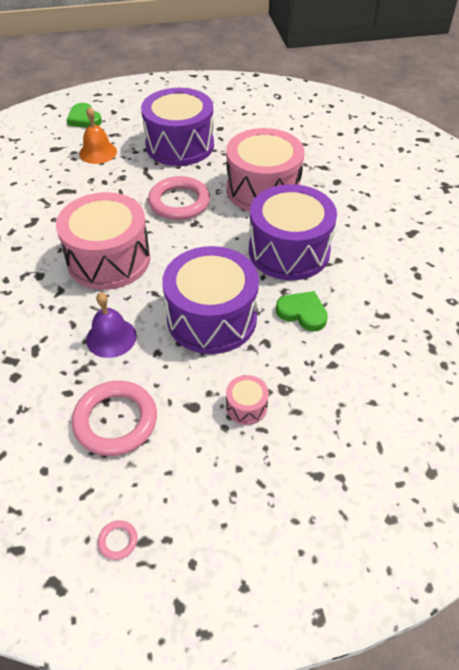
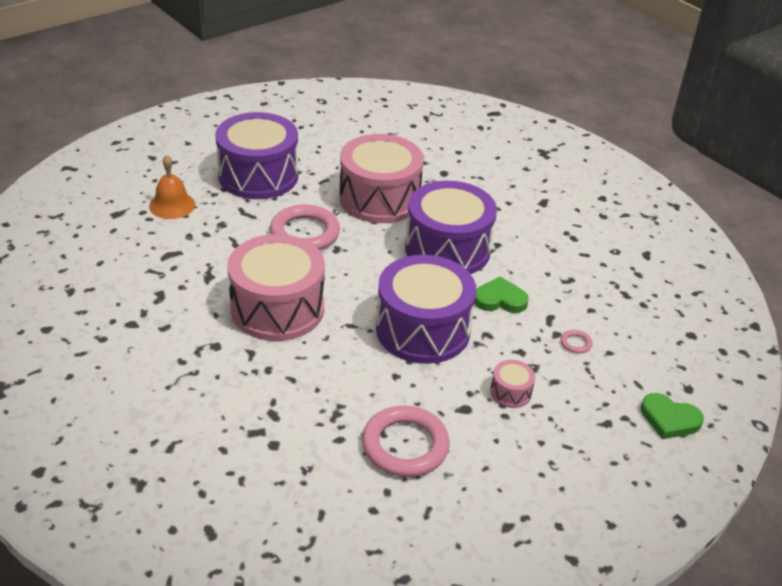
camera: 30 degrees left, 10 degrees down
green heart [67,103,102,128] -> green heart moved to [641,393,704,439]
purple bell [86,292,137,358] -> none
pink ring [98,520,137,560] -> pink ring moved to [561,330,592,354]

